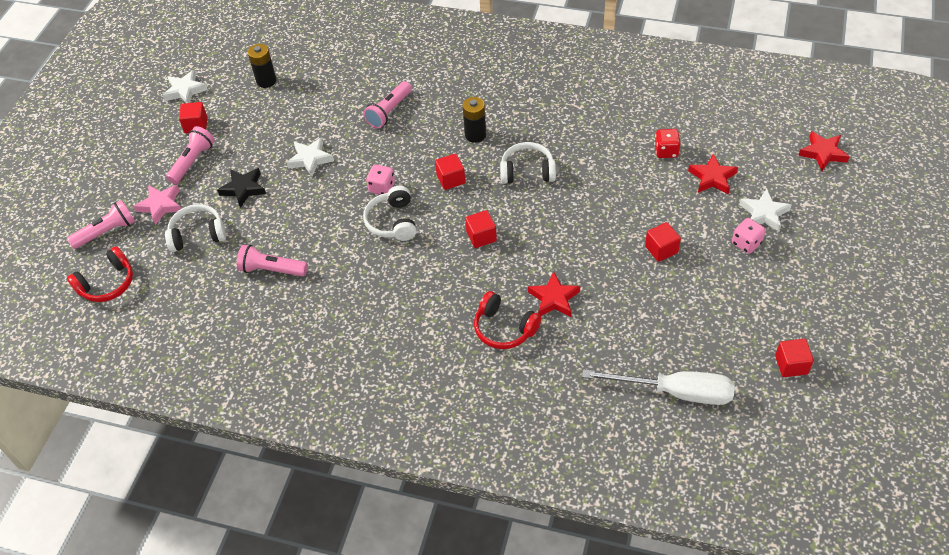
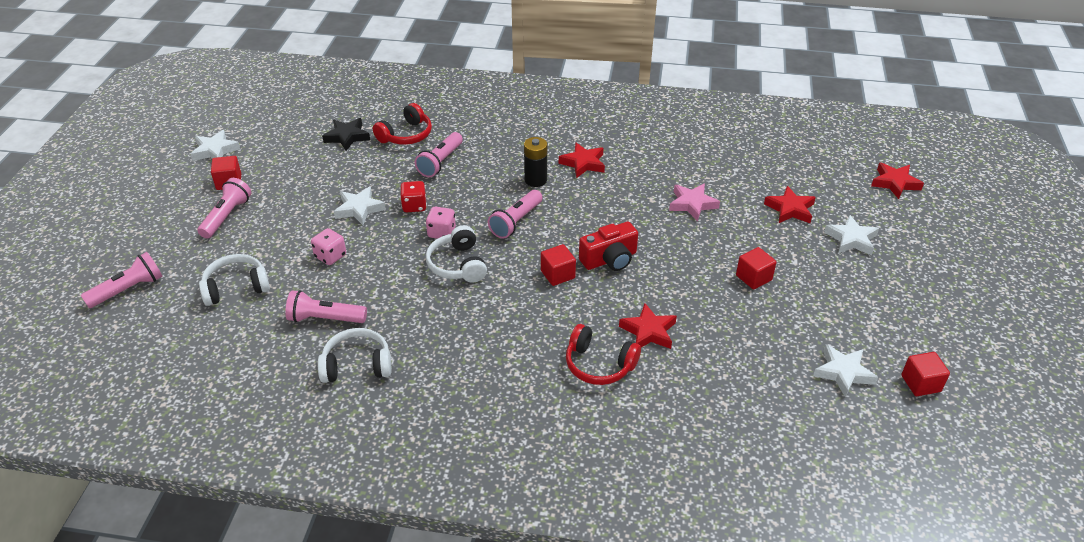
camera: 10 degrees left, 10 degrees down
red headphones [67,246,133,302] -> red headphones moved to [373,103,432,145]
pink star [133,185,181,225] -> pink star moved to [669,183,720,222]
black star [217,168,266,208] -> black star moved to [322,118,370,151]
black battery [248,44,277,88] -> none
red cube [435,153,465,190] -> pink flashlight [488,190,542,239]
white headphones [500,142,556,184] -> white headphones moved to [318,328,392,383]
white screwdriver [582,369,735,405] -> none
red dice [654,129,681,158] -> red dice moved to [400,181,427,212]
pink dice [732,218,766,254] -> pink dice moved to [311,228,346,265]
none -> red star [559,142,605,178]
none -> red camera [579,222,638,271]
none -> white star [813,344,878,397]

